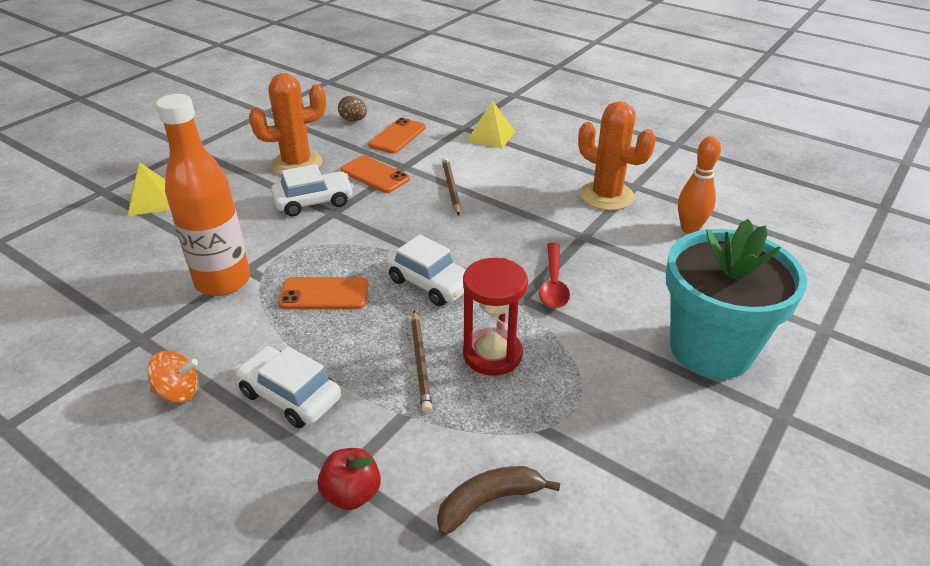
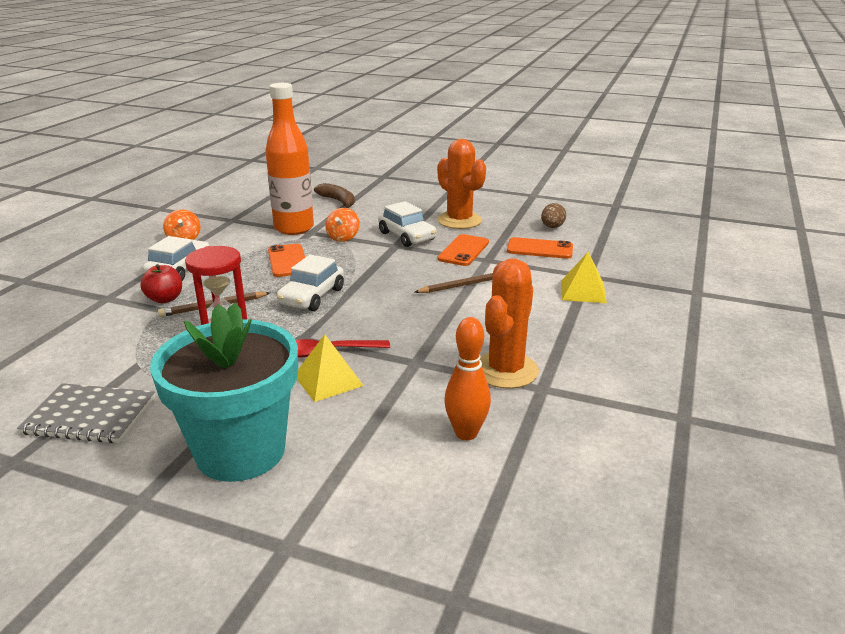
camera: 75 degrees right, 10 degrees down
yellow pyramid [128,163,170,216] -> yellow pyramid moved to [297,334,364,402]
red apple [317,448,381,510] -> red apple moved to [140,264,182,303]
brown banana [437,466,560,535] -> brown banana moved to [314,183,355,208]
none -> grey notebook [17,383,155,443]
none -> orange spinning top [325,208,360,242]

